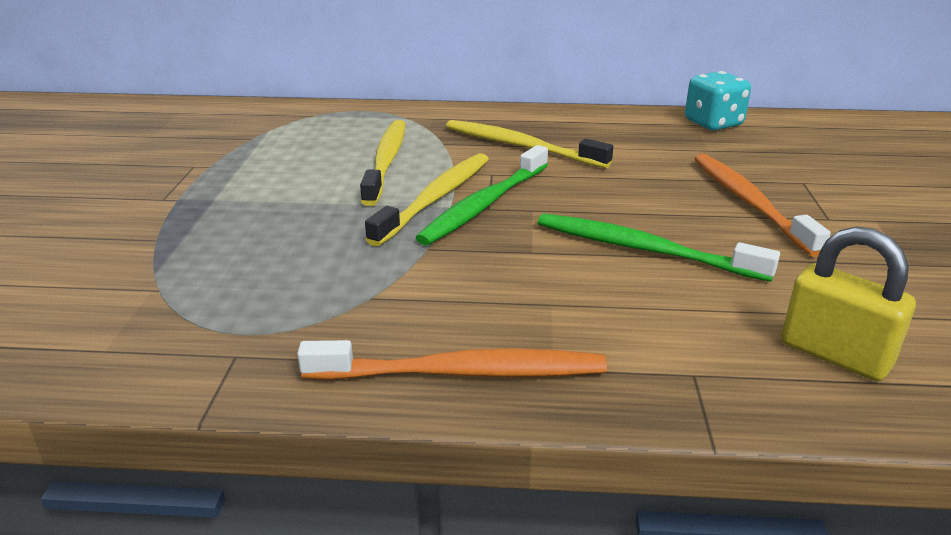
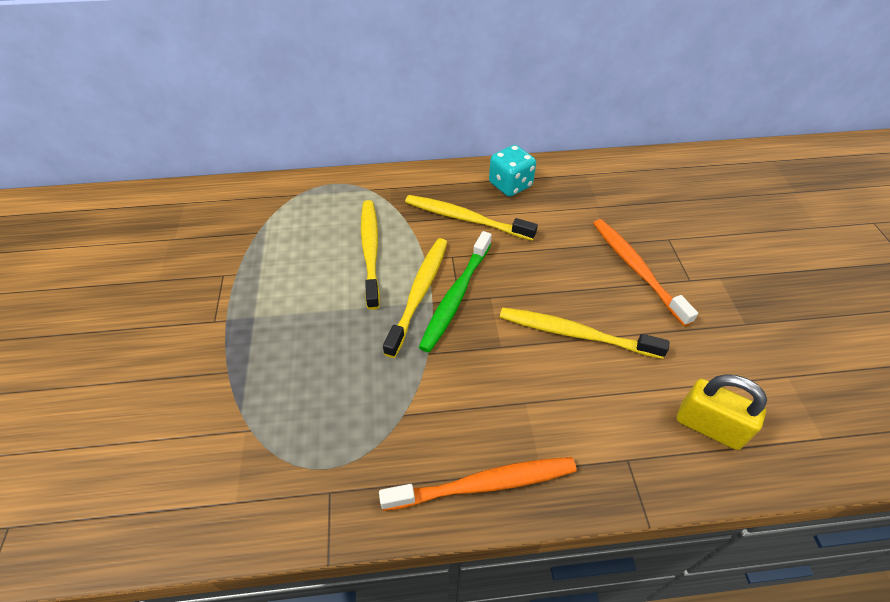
camera: 10 degrees left, 20 degrees up
green toothbrush [538,214,780,282] -> yellow toothbrush [500,307,669,359]
turquoise dice [685,71,751,131] -> turquoise dice moved to [489,145,536,197]

